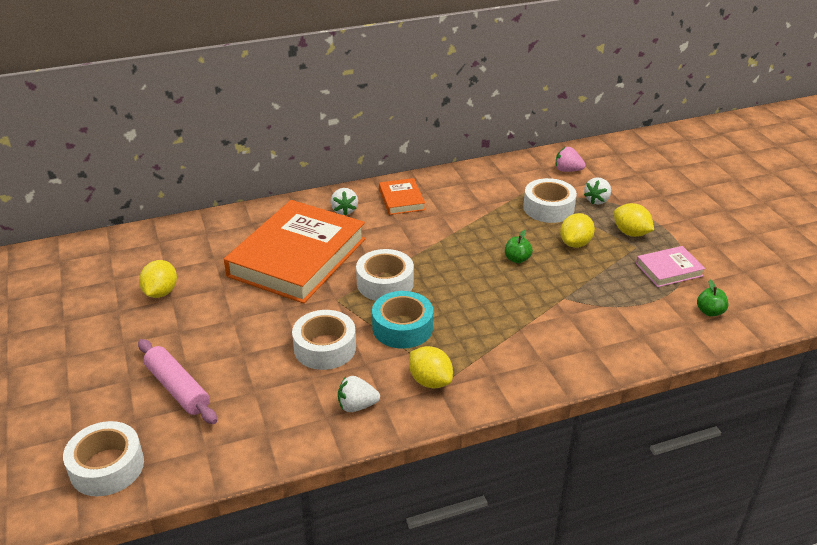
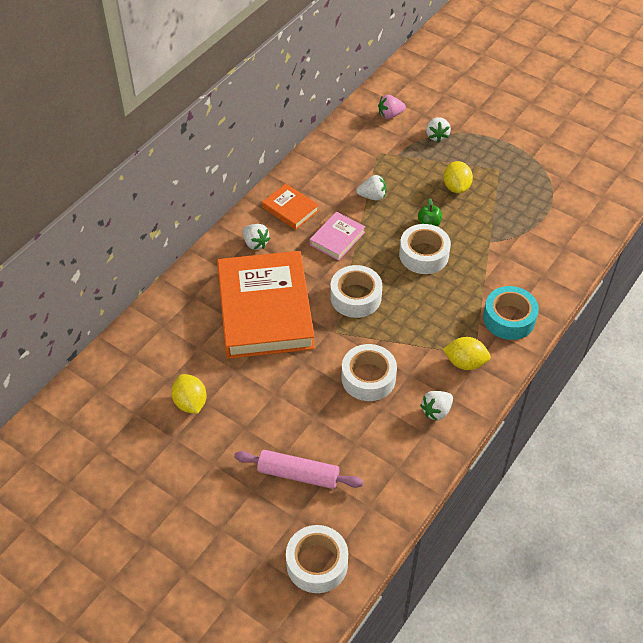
camera: 35 degrees left, 15 degrees up
turquoise tape [372,291,433,349] -> turquoise tape moved to [483,286,539,340]
white tape [523,178,577,223] -> white tape moved to [399,224,451,274]
yellow lemon [614,203,654,237] -> none
pink book [636,246,705,287] -> pink book moved to [310,212,365,261]
green apple [697,280,728,317] -> none
none -> white strawberry [357,175,387,201]

